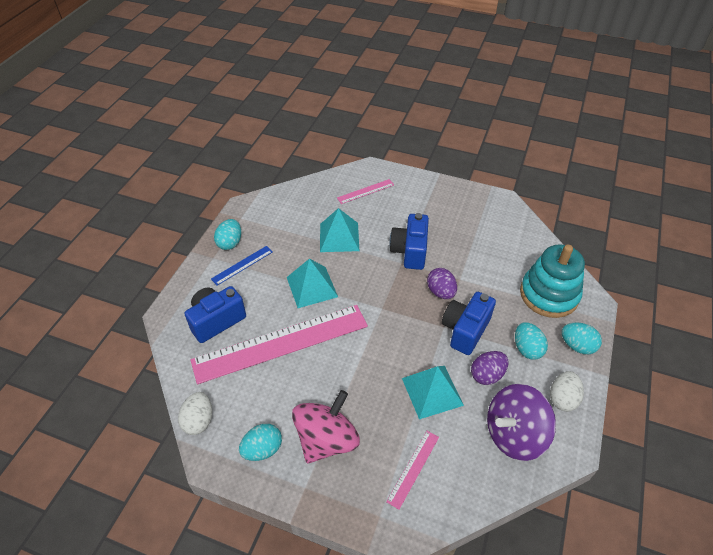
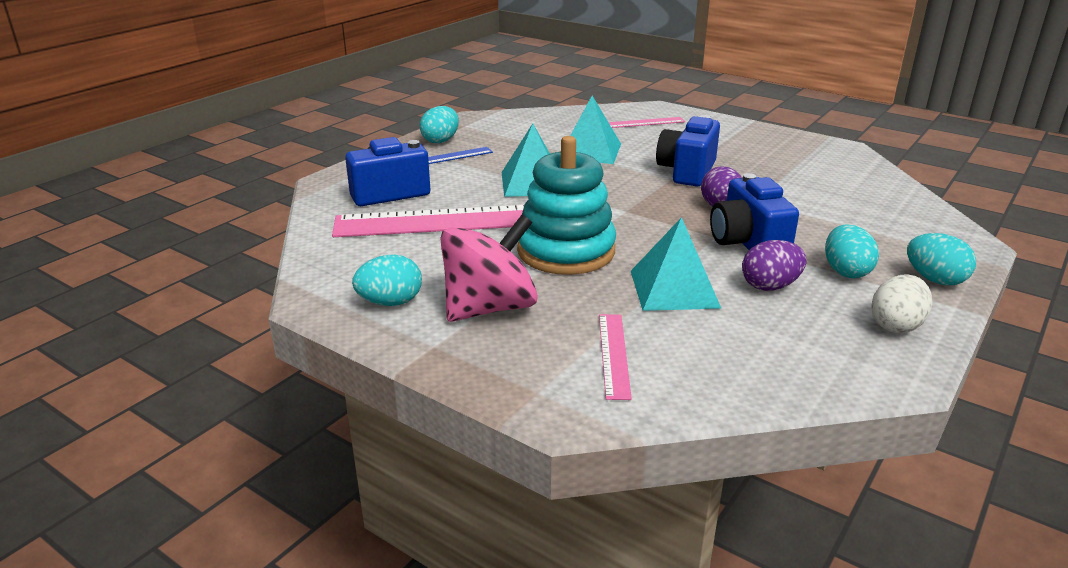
camera: 15 degrees right, 20 degrees down
white egg [178,392,212,435] -> none
pink ruler [386,431,439,510] -> pink ruler turned 45 degrees counterclockwise [599,314,632,400]
blue camera [442,292,496,355] -> blue camera turned 60 degrees counterclockwise [710,173,799,250]
purple spinning top [487,384,556,461] -> none
turquoise stacking toy [520,244,585,318] -> turquoise stacking toy moved to [517,136,616,275]

